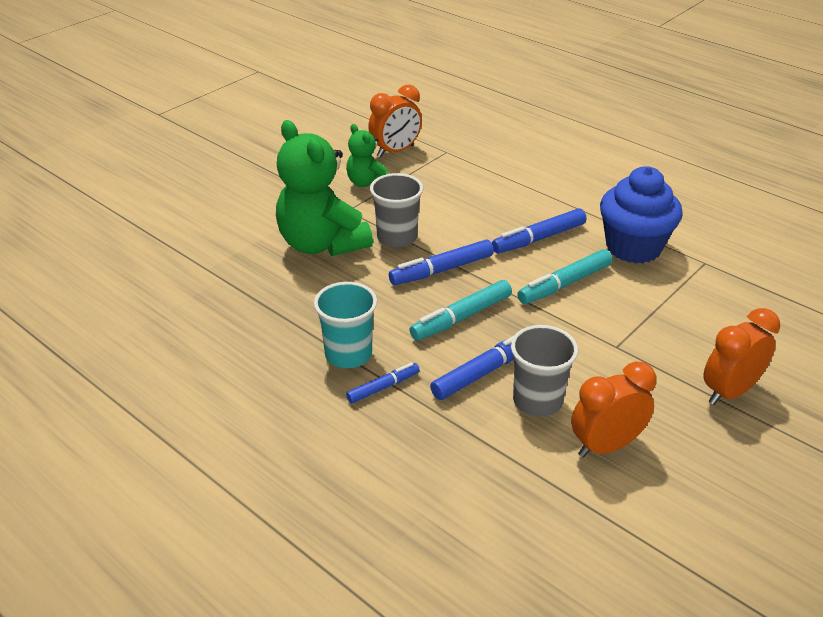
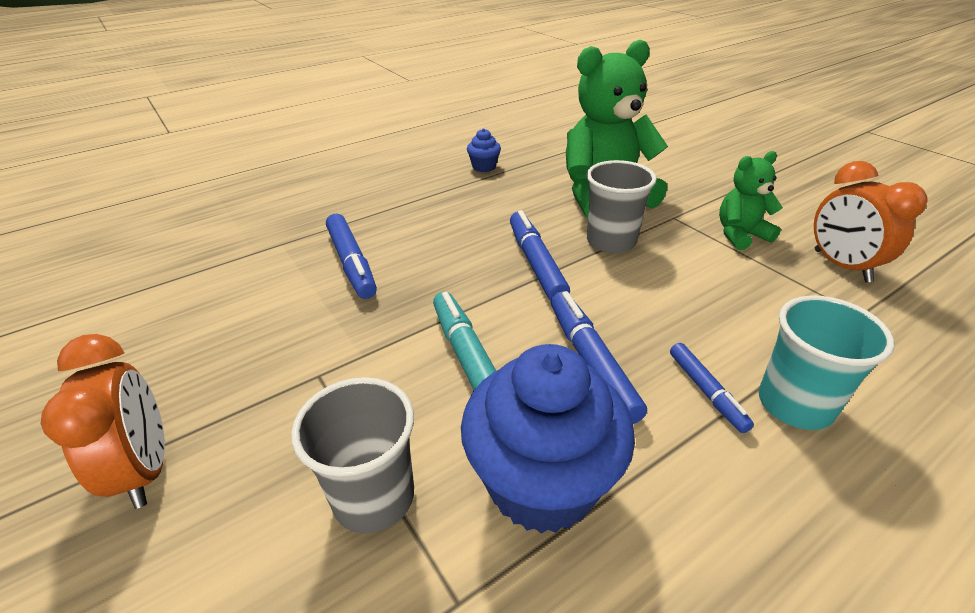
camera: 105 degrees right, 0 degrees up
turquoise cup [314,282,377,368] -> turquoise cup moved to [759,295,895,430]
blue marker [346,363,420,403] -> blue marker moved to [670,343,754,433]
turquoise marker [409,280,512,340] -> none
grey cup [511,325,578,417] -> grey cup moved to [291,377,414,534]
orange clock [571,362,657,458] -> none
none -> blue cupcake [467,128,501,172]

